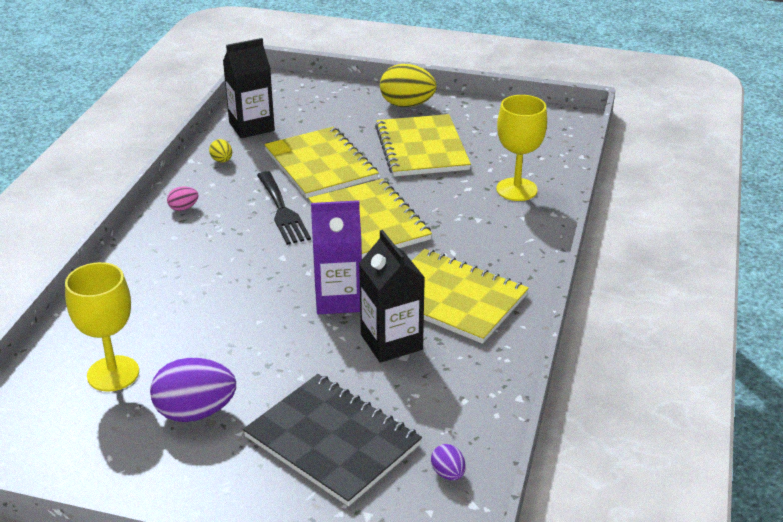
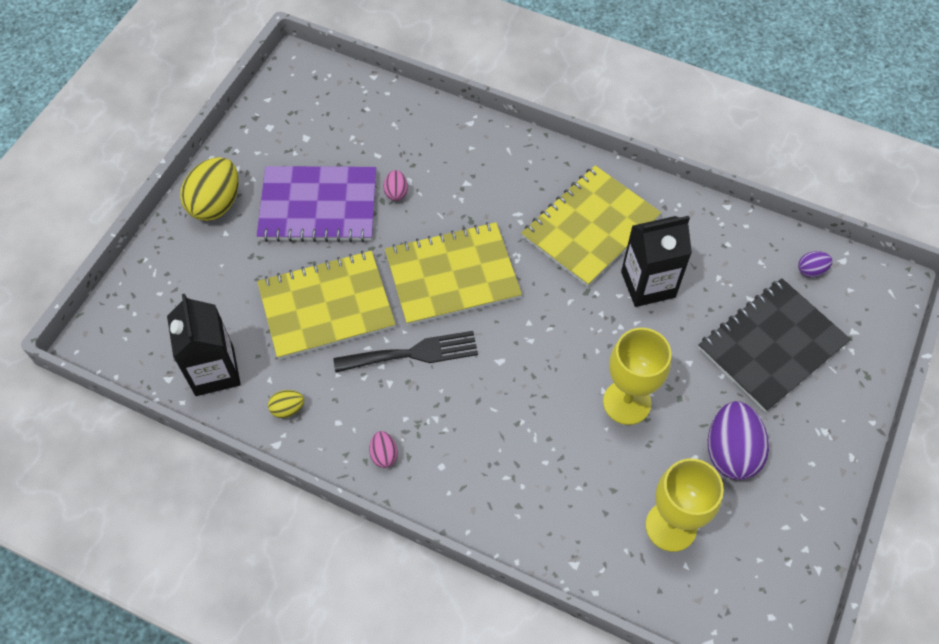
camera: 80 degrees left, 25 degrees up
purple carton [311,200,362,314] -> none
yellow notebook [375,114,471,176] -> purple notebook [256,166,376,242]
yellow goblet [496,95,547,201] -> yellow goblet moved to [603,328,671,425]
none -> pink egg [384,170,408,201]

